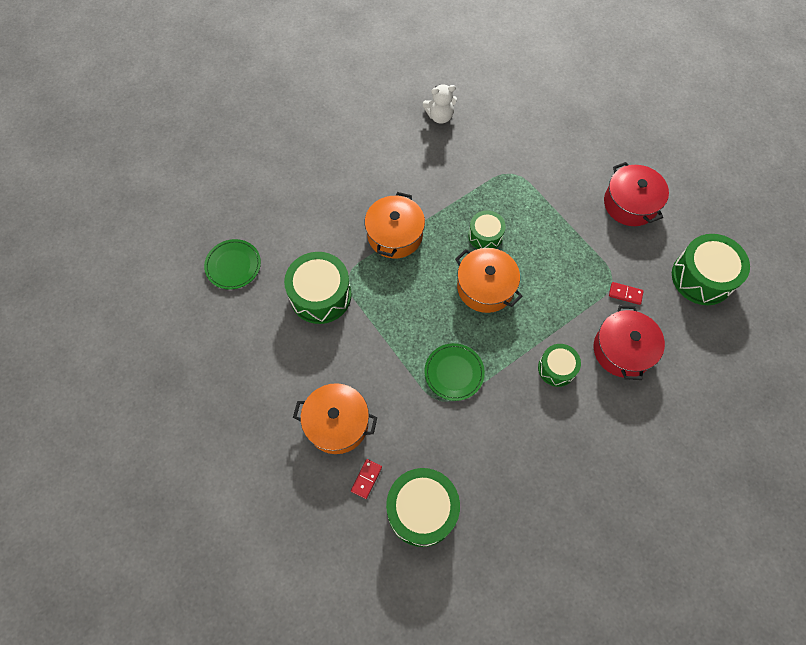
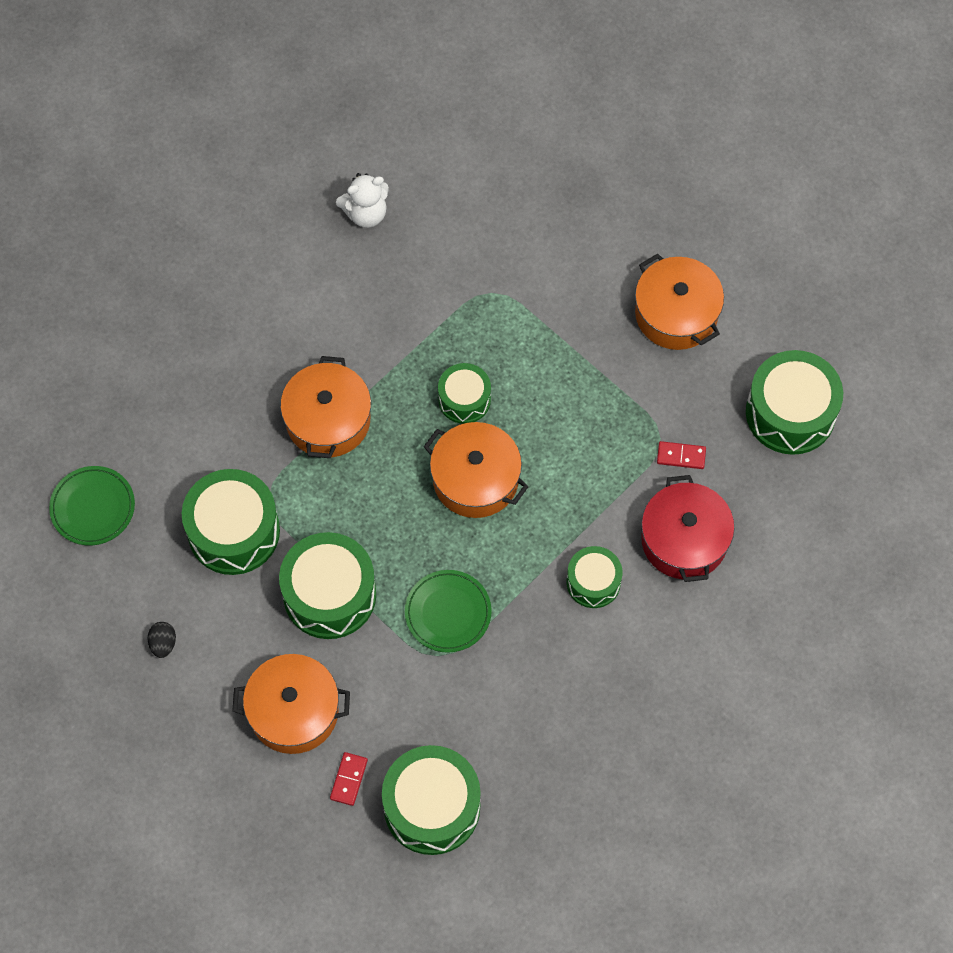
camera: 10 degrees left, 0 degrees up
red pot [604,162,669,226] -> orange pot [635,254,724,350]
none -> black egg [148,622,176,658]
none -> green drum [279,532,376,639]

